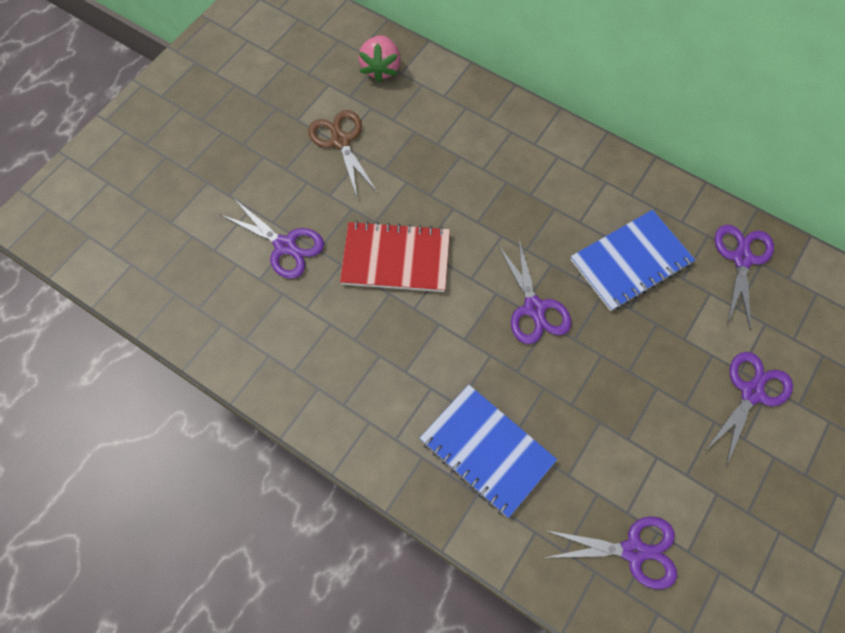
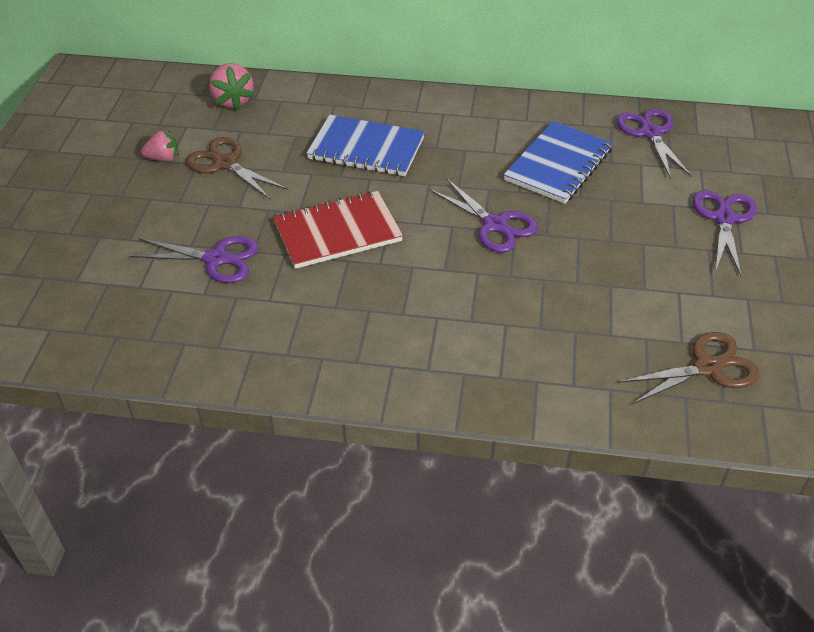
camera: 25 degrees left, 20 degrees down
blue notebook [420,385,557,518] -> blue notebook moved to [306,115,425,176]
purple scissors [544,516,677,589] -> brown scissors [617,332,759,405]
none -> pink strawberry [141,130,179,162]

